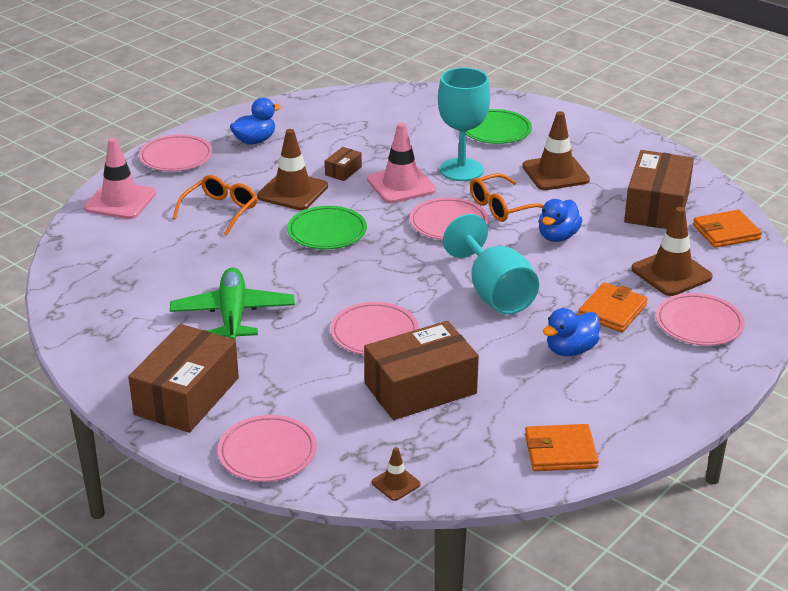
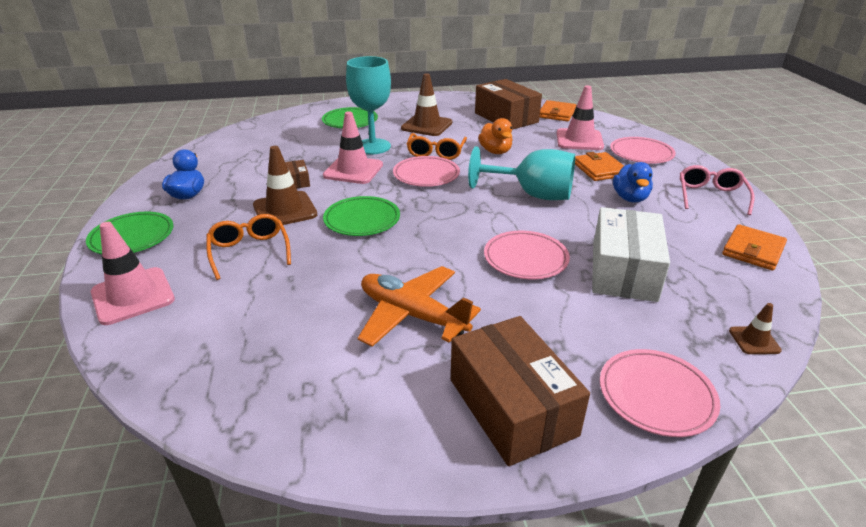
camera: 50 degrees left, 0 degrees up
pink plate [139,134,212,171] -> green plate [86,212,174,254]
green plane [170,267,295,340] -> orange plane [358,266,481,347]
brown box [364,321,479,420] -> white box [592,207,670,302]
blue duck [538,199,583,242] -> orange duck [478,118,513,154]
brown traffic cone [631,207,713,296] -> pink traffic cone [557,86,604,150]
none -> pink glasses [680,165,755,215]

